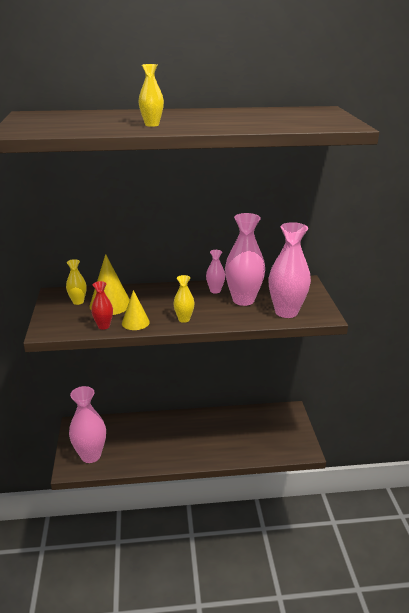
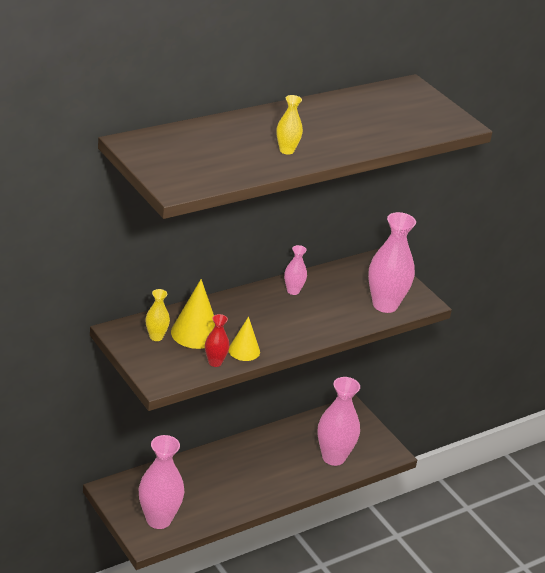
camera: 30 degrees left, 5 degrees up
yellow vase [173,275,195,323] -> none
pink vase [225,213,265,306] -> pink vase moved to [317,377,360,466]

